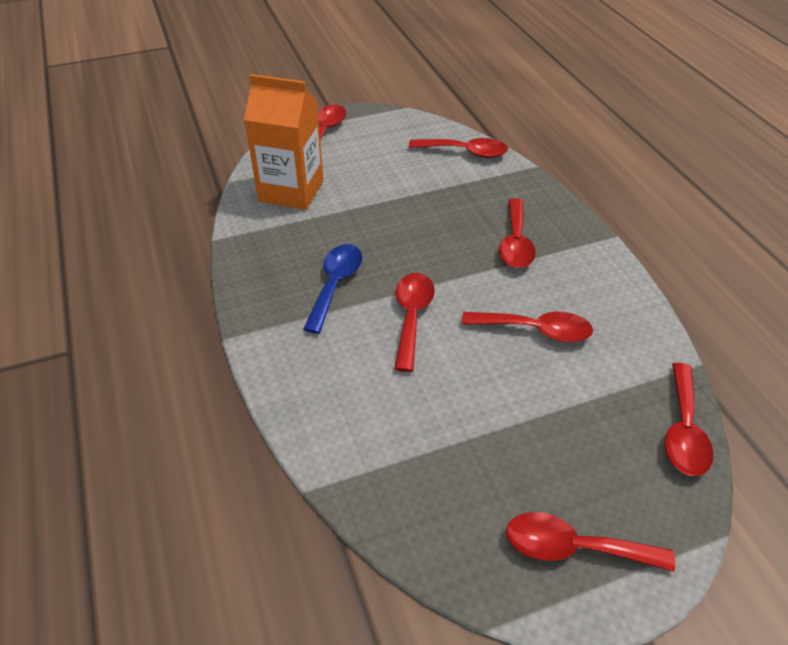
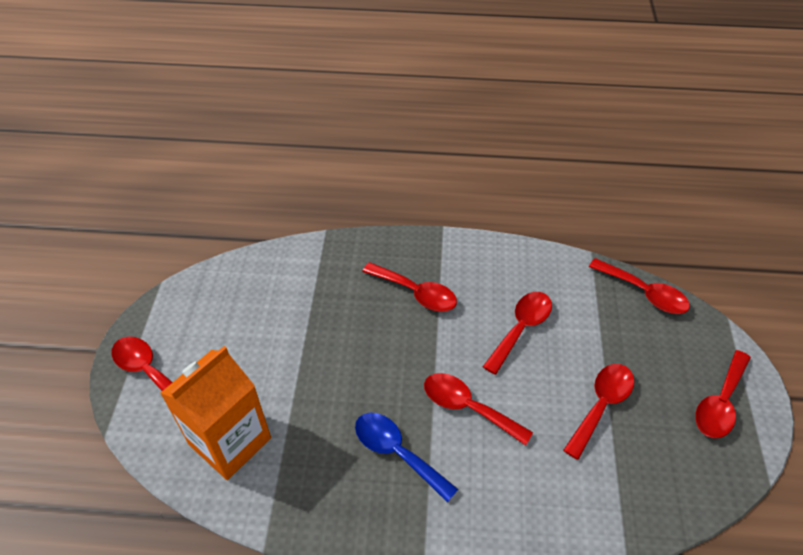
camera: 65 degrees left, 5 degrees up
red spoon [409,138,508,158] -> red spoon moved to [563,364,634,460]

